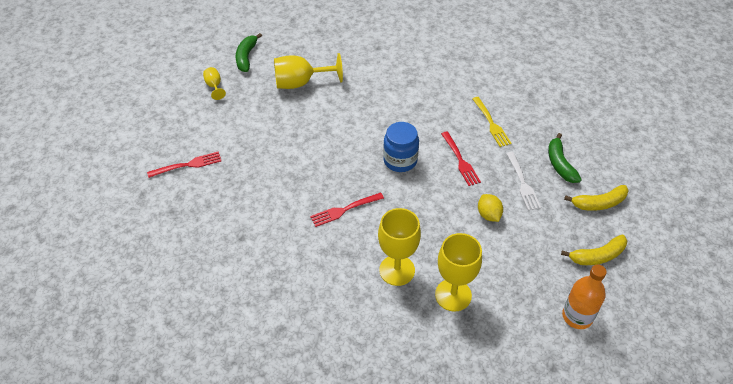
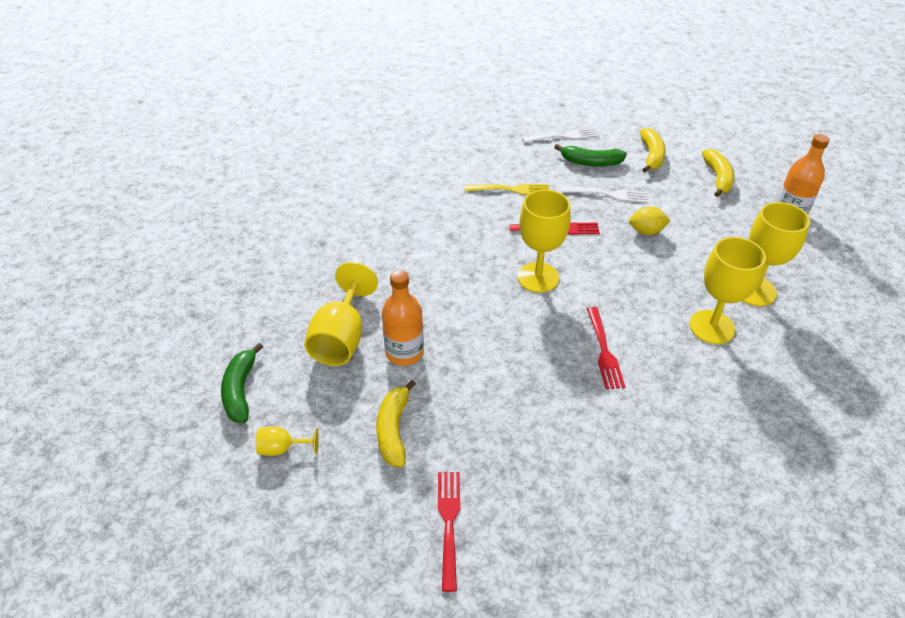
camera: 70 degrees left, 5 degrees down
green banana [236,33,262,72] -> green banana turned 60 degrees clockwise [221,343,263,423]
blue jar [383,122,419,172] -> yellow goblet [517,189,570,293]
none -> yellow banana [376,380,416,467]
none -> orange bottle [382,270,424,366]
none -> white fork [522,128,600,143]

